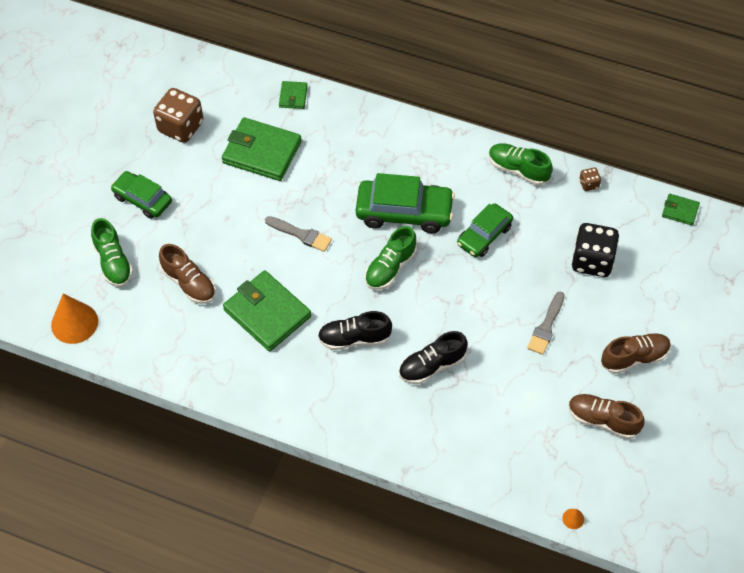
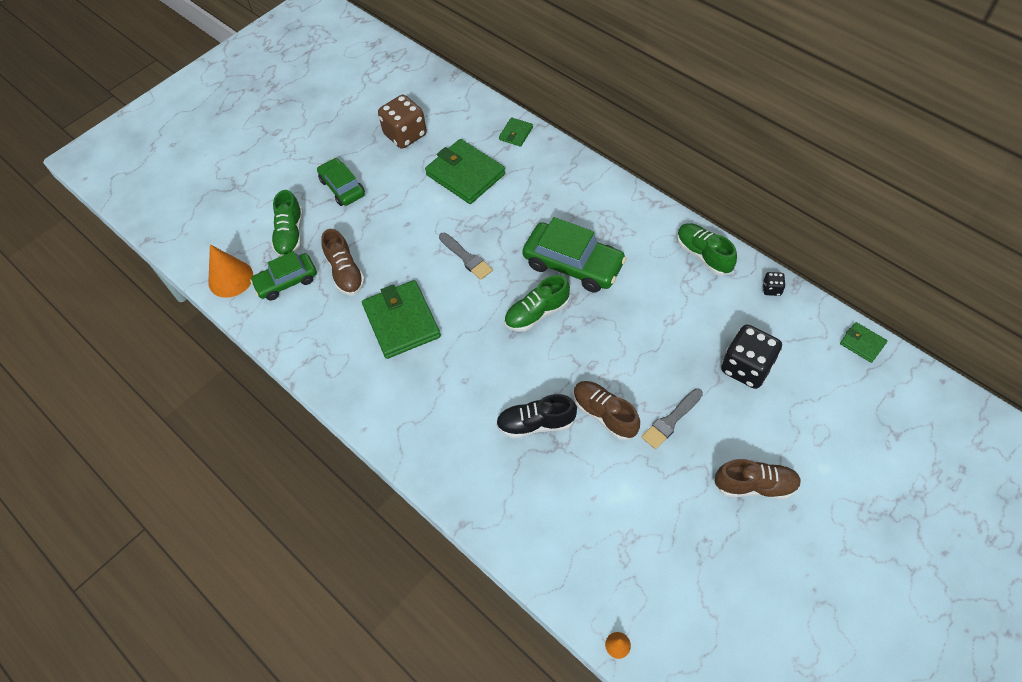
camera: 25 degrees right, 0 degrees up
black shoe [318,311,392,350] -> none
green car [457,203,513,257] -> green car moved to [250,251,317,300]
brown shoe [569,394,645,439] -> brown shoe moved to [573,381,640,441]
brown dice [579,168,601,191] -> black dice [763,272,786,296]

